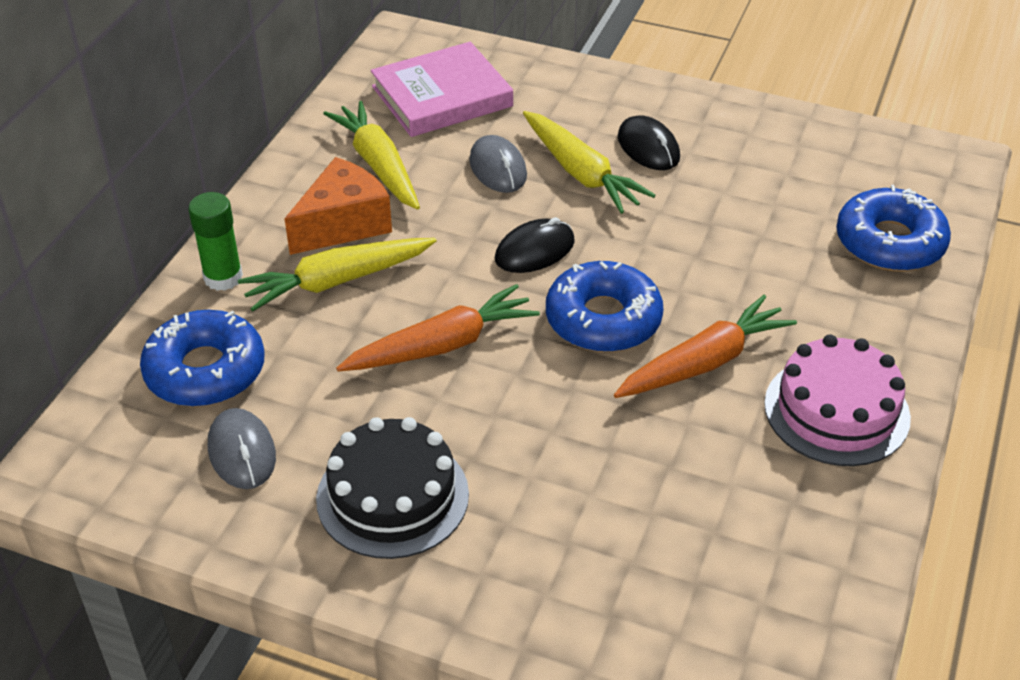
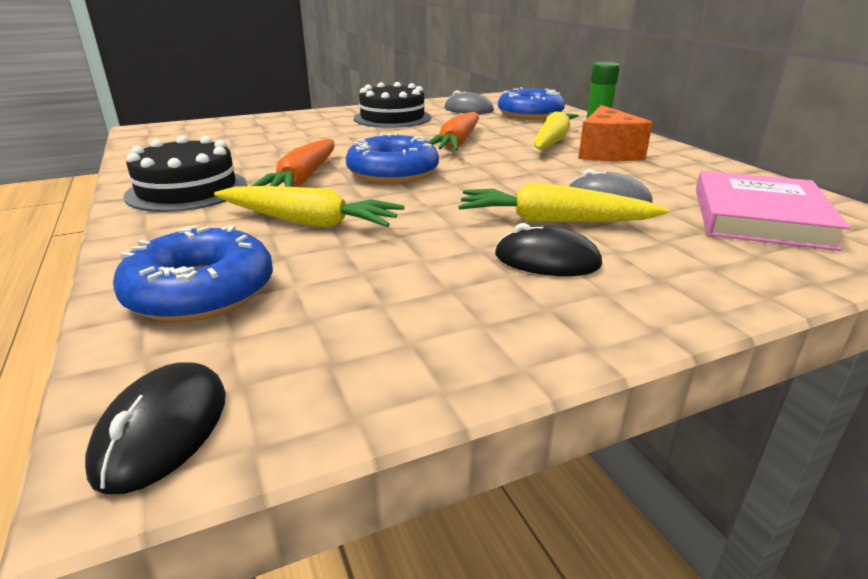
camera: 135 degrees right, 15 degrees down
yellow carrot [323,101,420,209] -> yellow carrot moved to [214,186,405,228]
black mouse [495,217,575,273] -> black mouse moved to [85,362,226,494]
pink cake [764,335,911,466] -> black cake [124,136,247,212]

